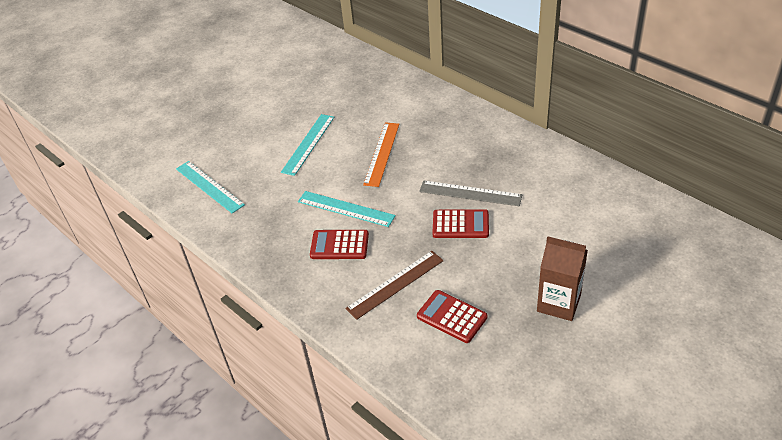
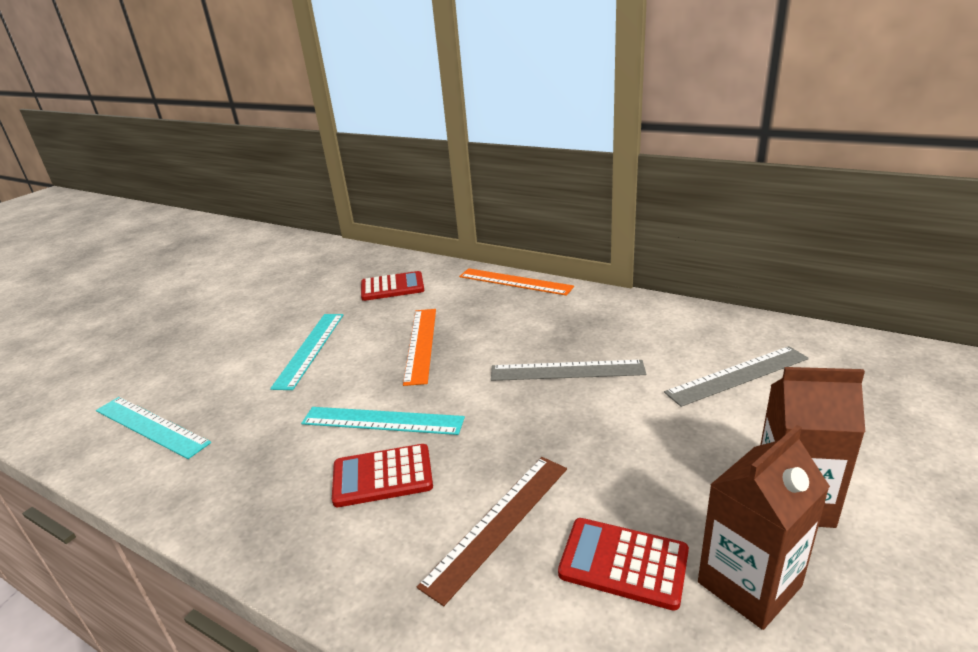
camera: 15 degrees left, 15 degrees down
red calculator [432,209,489,238] -> red calculator moved to [361,271,424,301]
none -> orange ruler [459,268,574,296]
none -> grey ruler [664,346,809,407]
none -> brown carton [698,425,830,630]

